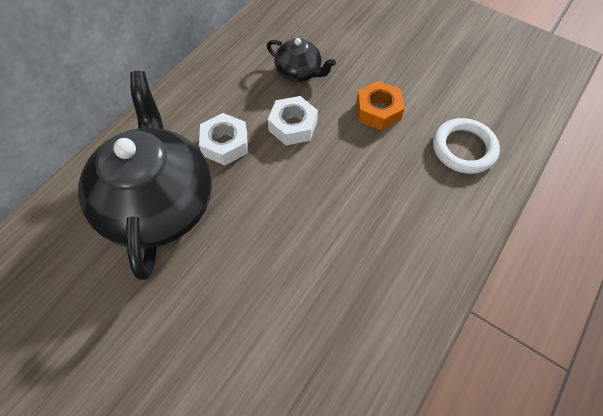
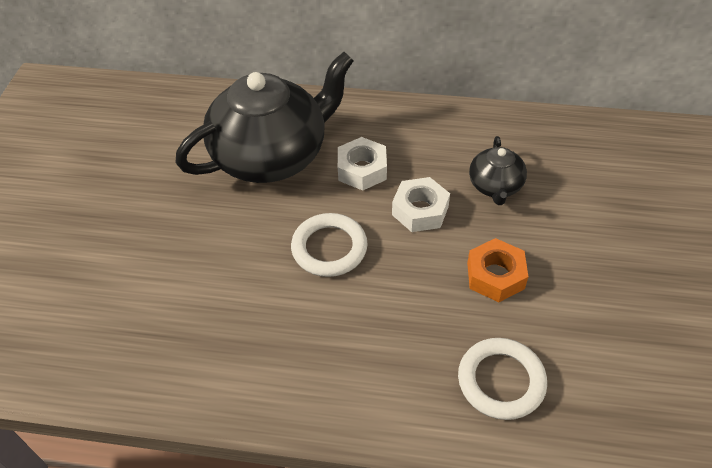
camera: 65 degrees right, 10 degrees down
none -> white ring [291,213,368,277]

